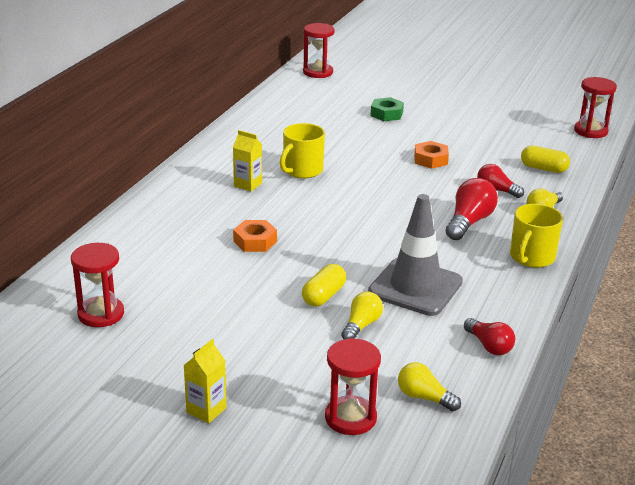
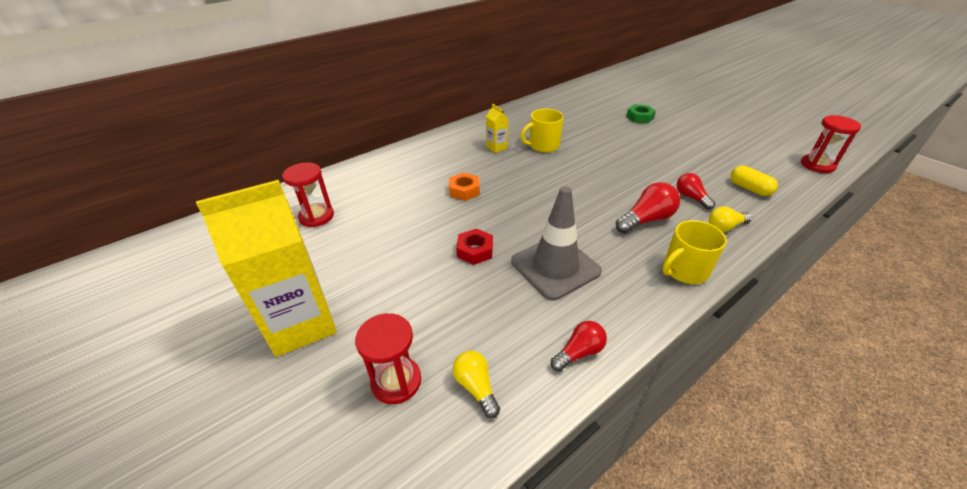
camera: 30 degrees right, 10 degrees up
yellow carton [184,339,227,423] -> yellow carton [196,180,337,357], size x2.35
yellow capsule [302,264,346,307] -> red nut [456,228,493,265]
red hourglass [303,23,335,78] -> none
yellow light bulb [341,291,383,339] -> none
orange nut [414,141,449,169] -> none
red light bulb [464,318,515,355] -> red light bulb turned 120 degrees counterclockwise [551,321,607,371]

